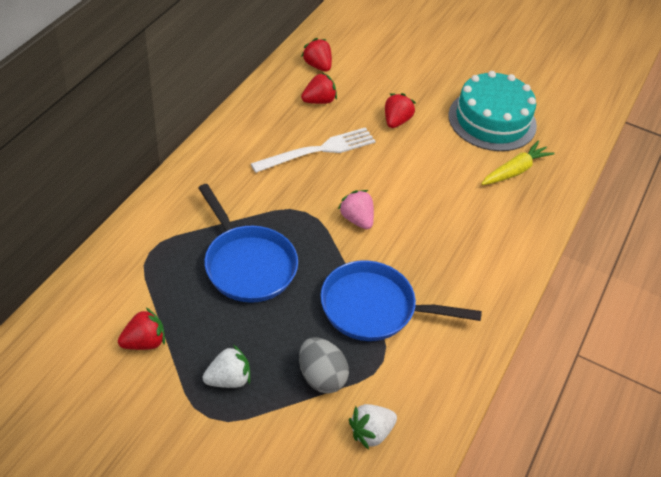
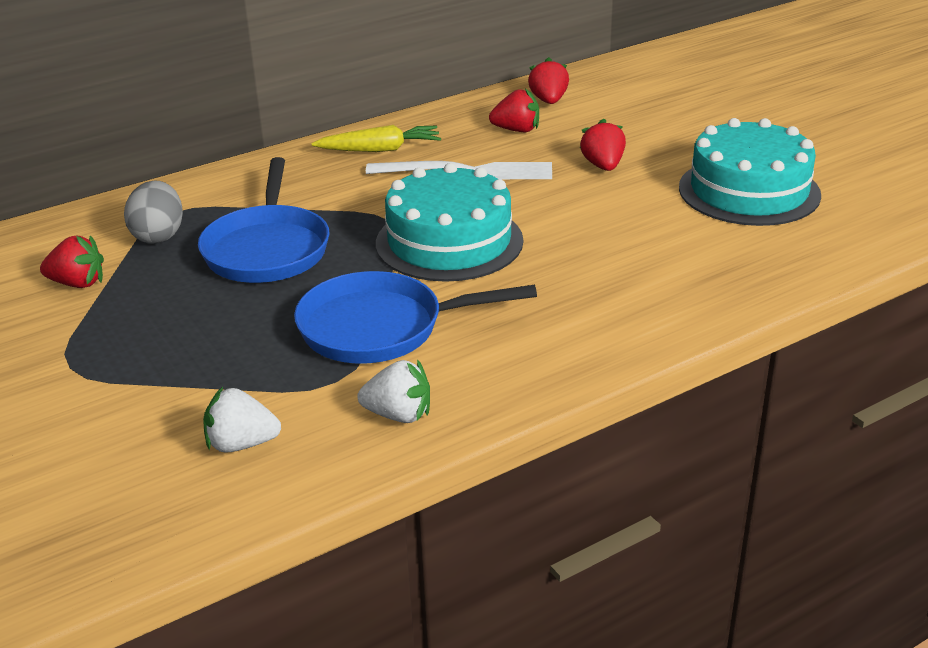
camera: 35 degrees right, 15 degrees down
white strawberry [203,345,250,388] -> white strawberry moved to [358,359,430,423]
grey egg [299,337,349,394] -> grey egg moved to [124,181,183,244]
blue pan [320,260,482,341] -> blue pan turned 45 degrees counterclockwise [294,271,537,364]
pink strawberry [338,190,374,229] -> turquoise cake [376,163,523,282]
red strawberry [385,93,416,128] -> red strawberry turned 60 degrees counterclockwise [580,118,626,171]
yellow carrot [481,141,555,185] -> yellow carrot moved to [311,125,441,152]

